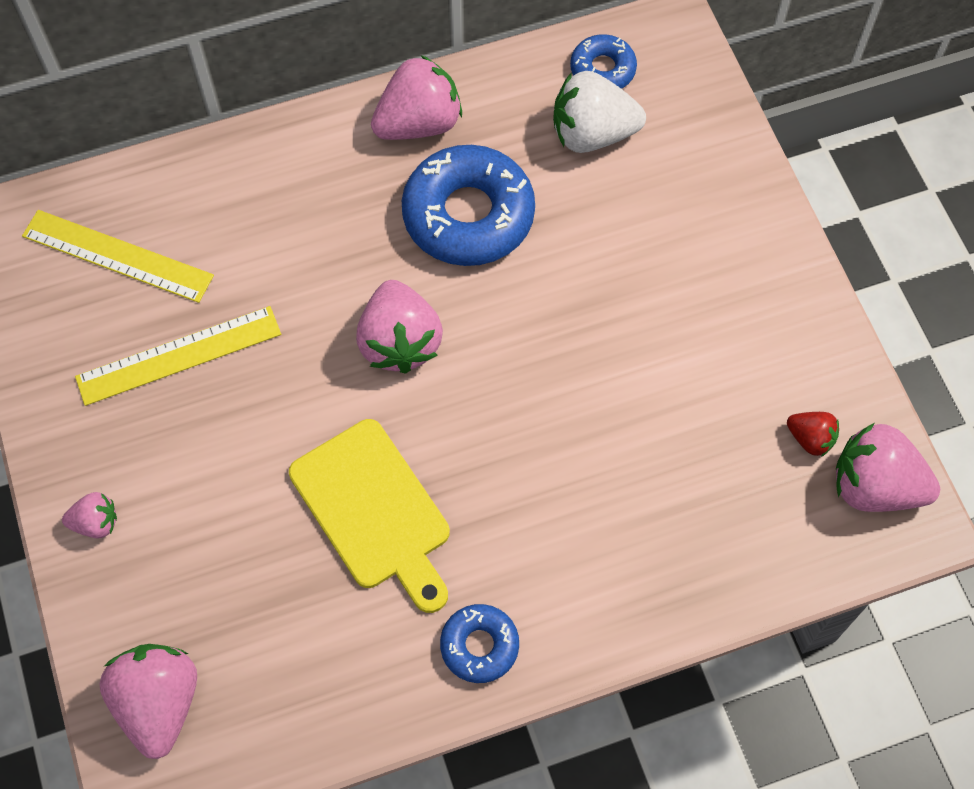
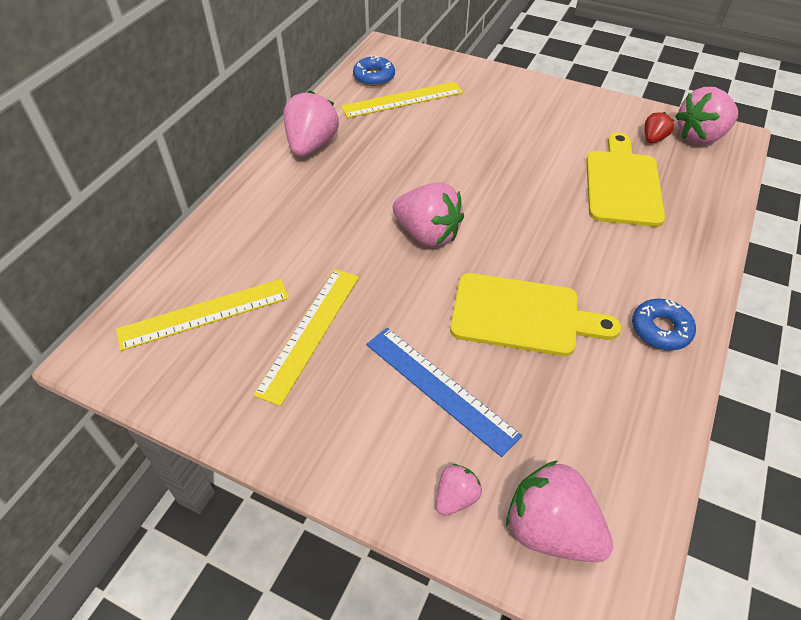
camera: 45 degrees left, 15 degrees down
pink strawberry [62,492,117,539] -> pink strawberry moved to [436,464,482,516]
blue donut [402,145,535,266] -> none
white strawberry [553,71,646,153] -> yellow ruler [341,82,463,118]
red strawberry [787,412,839,457] -> red strawberry turned 45 degrees counterclockwise [644,112,674,143]
none -> blue ruler [366,328,522,457]
none -> yellow cutting board [586,132,665,227]

